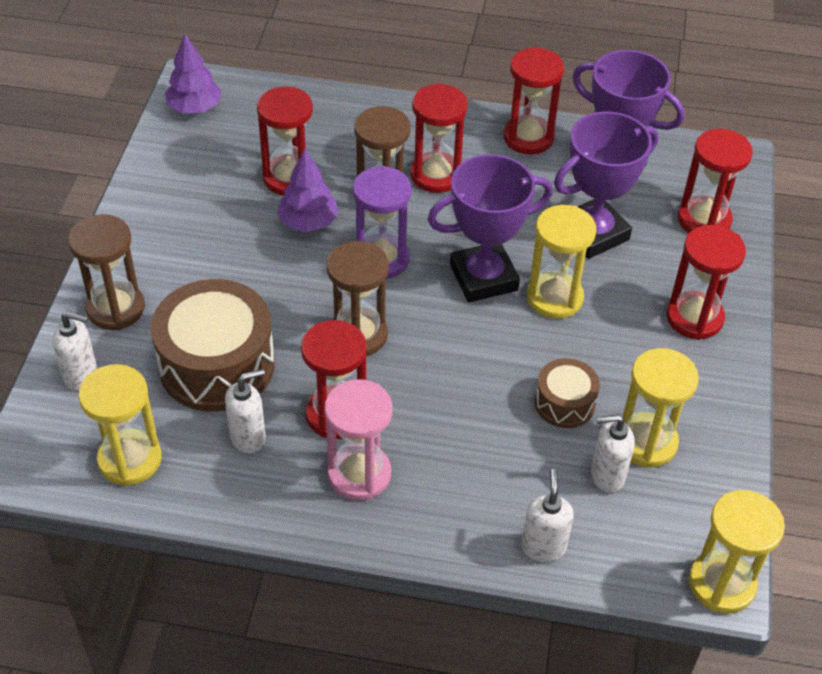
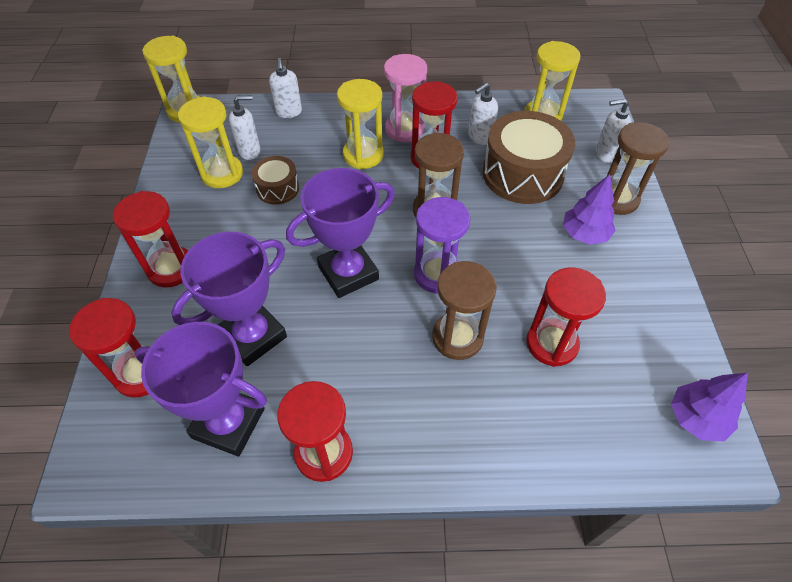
camera: 170 degrees right, 5 degrees up
purple tree [277,149,339,232] -> purple tree moved to [563,174,616,245]
red hourglass [410,83,468,193] -> none
yellow hourglass [527,205,597,319] -> yellow hourglass moved to [337,79,384,169]

